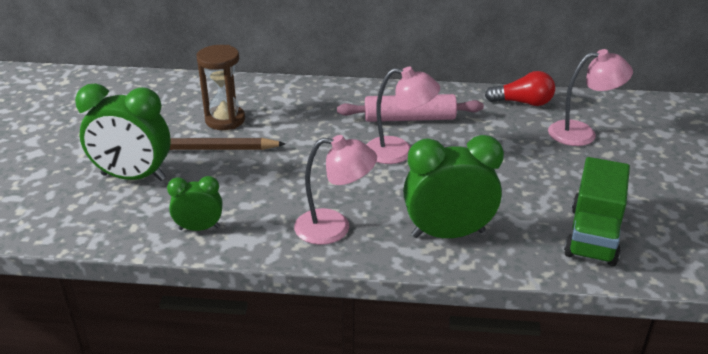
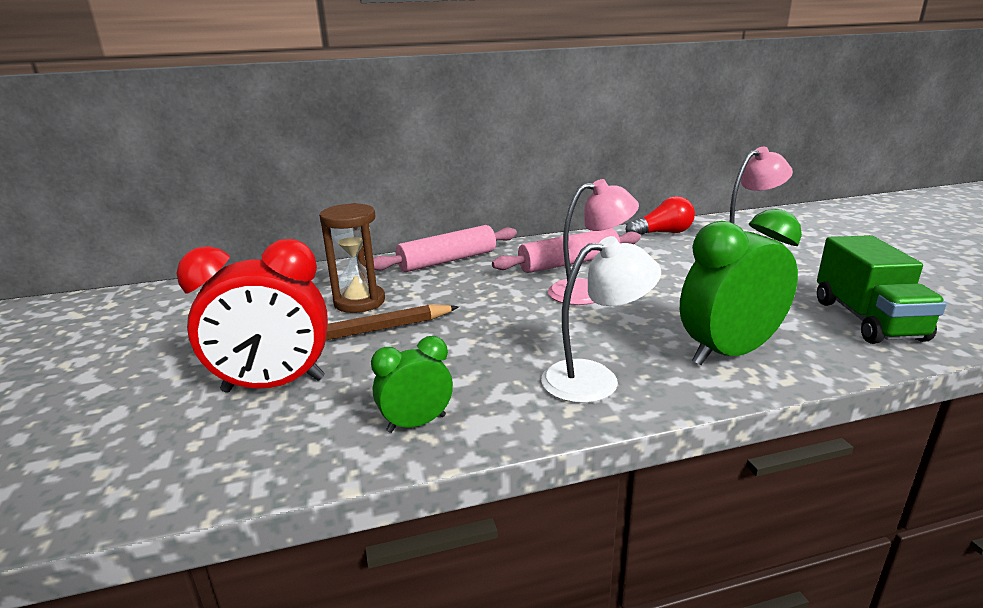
camera: 20 degrees left, 10 degrees down
green clock [75,84,171,181] -> red clock [176,239,328,393]
pink lamp [294,135,377,245] -> white lamp [541,236,661,403]
none -> pink rolling pin [373,225,517,272]

